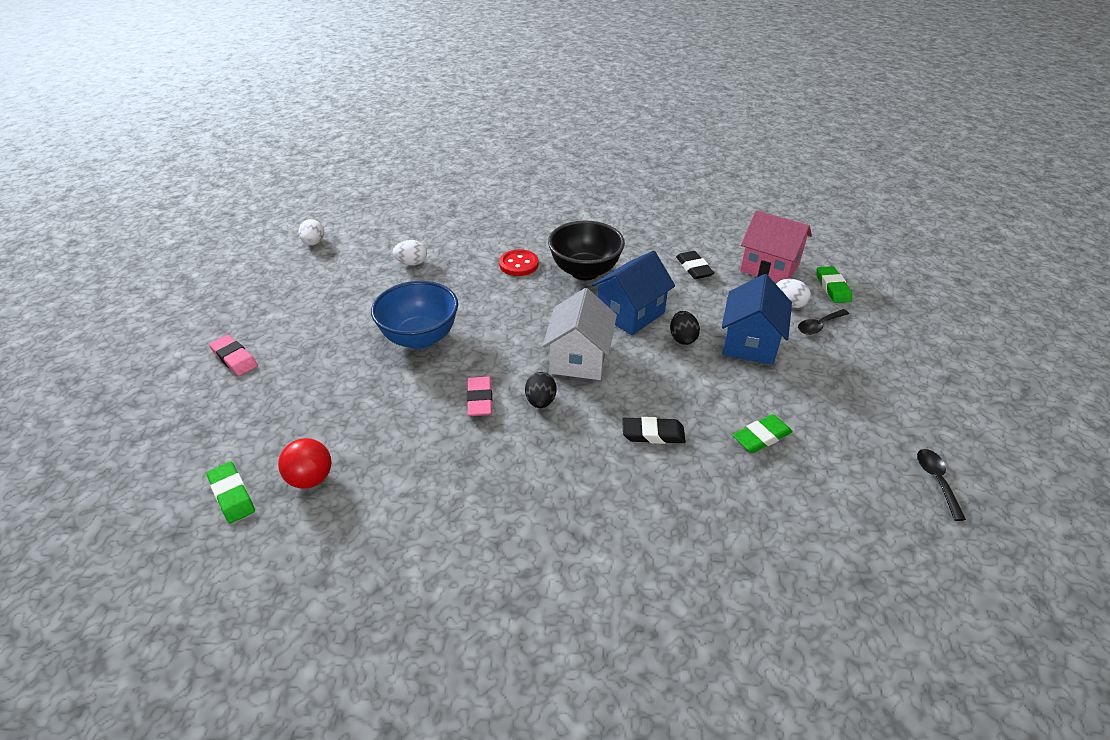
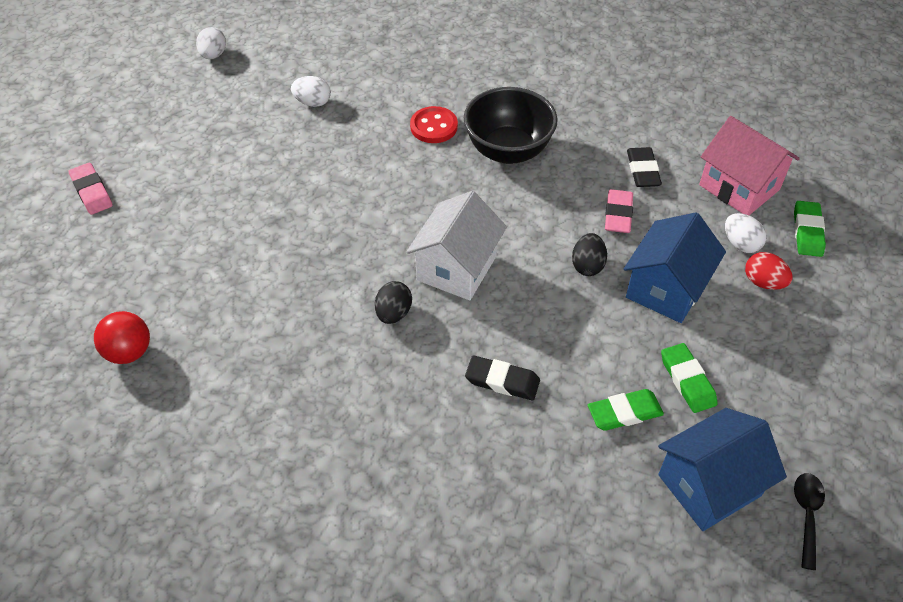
camera: 15 degrees right, 10 degrees up
green eraser [206,461,255,523] -> green eraser moved to [661,343,717,413]
blue bowl [371,281,458,349] -> none
pink eraser [467,377,492,416] -> pink eraser moved to [605,189,633,233]
blue house [592,251,675,335] -> blue house moved to [658,408,787,531]
black spoon [798,309,849,335] -> red egg [745,252,793,290]

